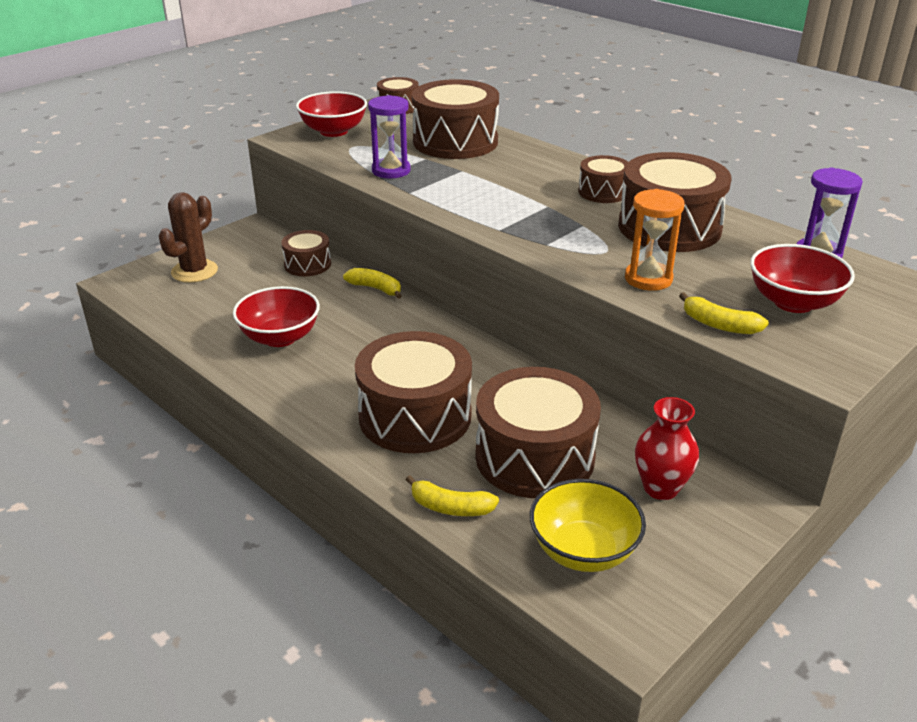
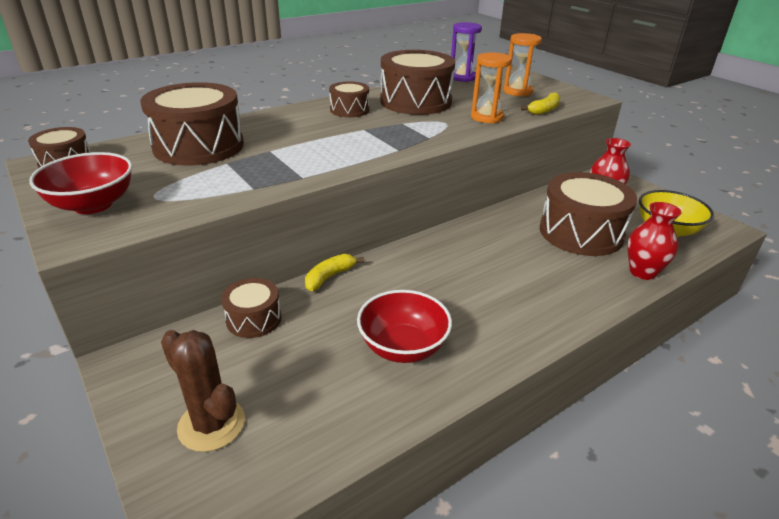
camera: 80 degrees left, 0 degrees up
brown drum [355,331,472,453] -> none
purple hourglass [368,95,411,178] -> none
yellow banana [406,476,499,516] -> red vase [627,202,682,280]
red bowl [750,244,855,313] -> orange hourglass [503,33,542,97]

